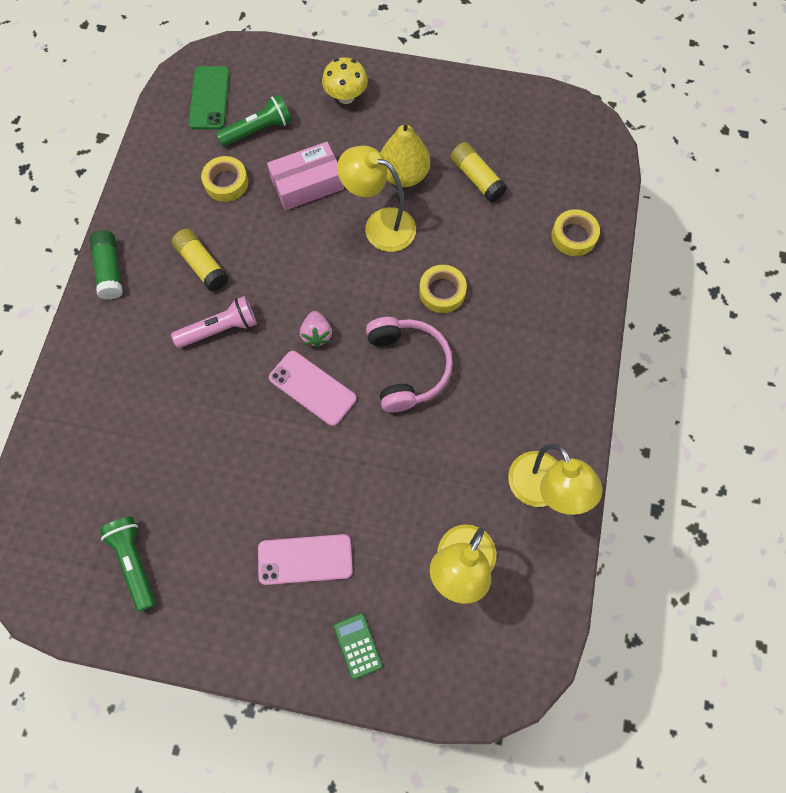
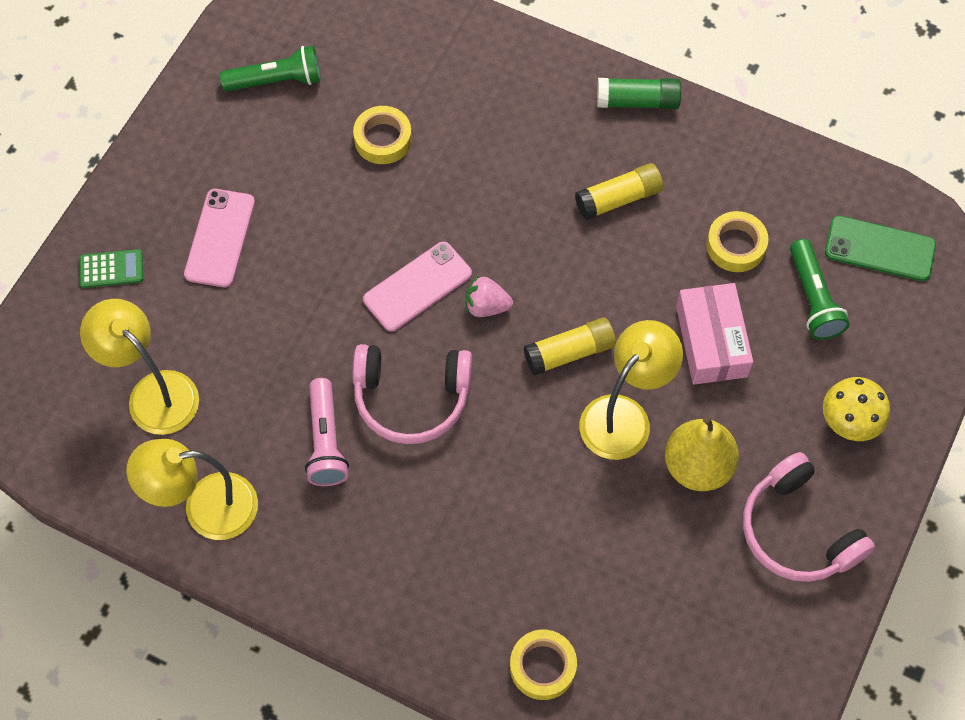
camera: 105 degrees right, 5 degrees down
pink flashlight [171,296,257,348] -> pink flashlight moved to [305,378,349,486]
yellow tape [419,265,467,313] -> yellow tape moved to [353,106,412,164]
yellow glue stick [451,142,507,203] -> yellow glue stick moved to [524,317,616,375]
none -> pink headphones [743,452,875,582]

